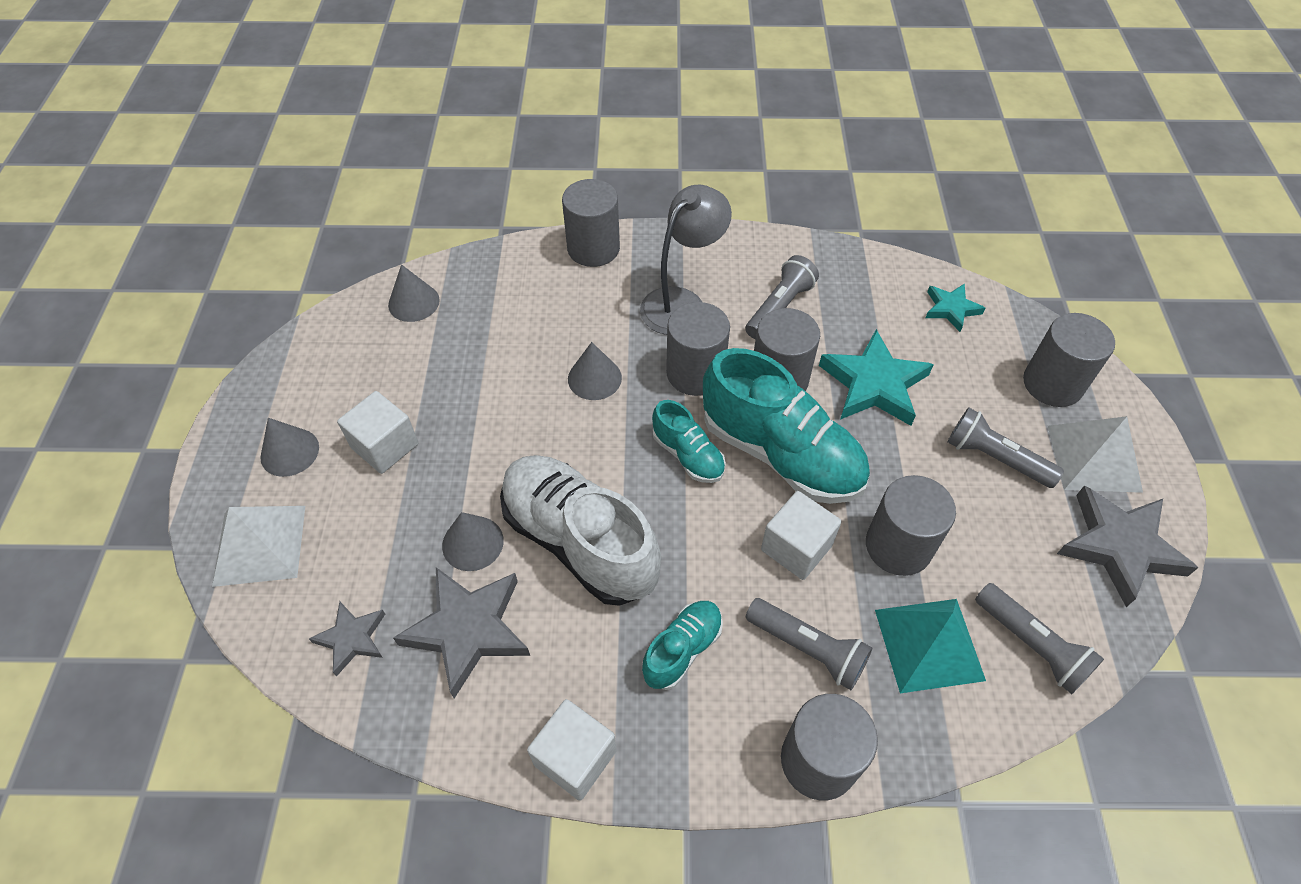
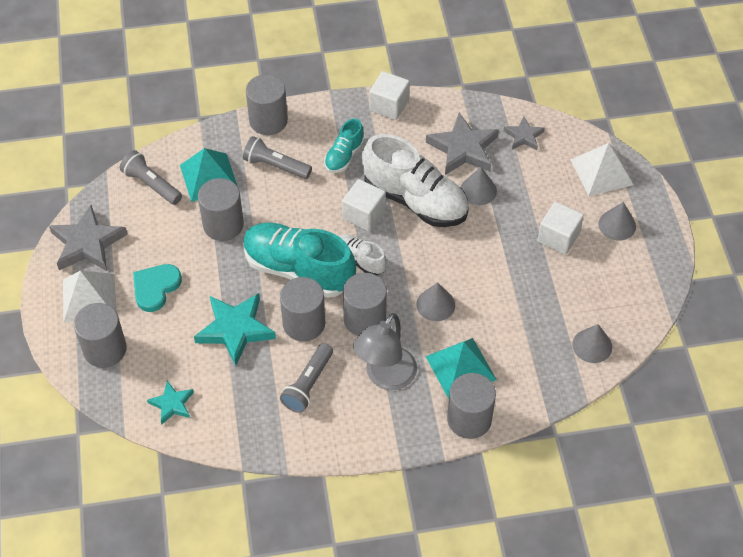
camera: 170 degrees right, 0 degrees up
turquoise shoe [652,400,726,483] -> white shoe [339,234,387,276]
white cube [761,491,842,580] -> white cube moved to [342,179,386,232]
grey flashlight [947,408,1064,488] -> turquoise heart [133,264,182,312]
none -> turquoise pyramid [425,338,497,399]

